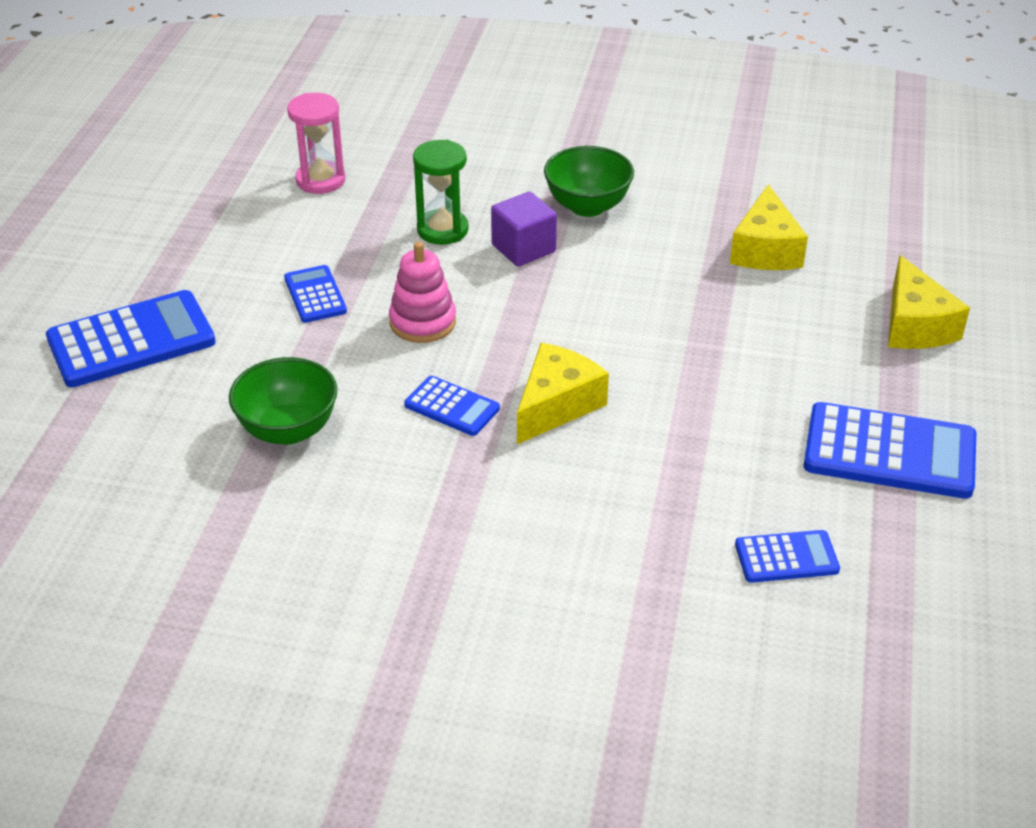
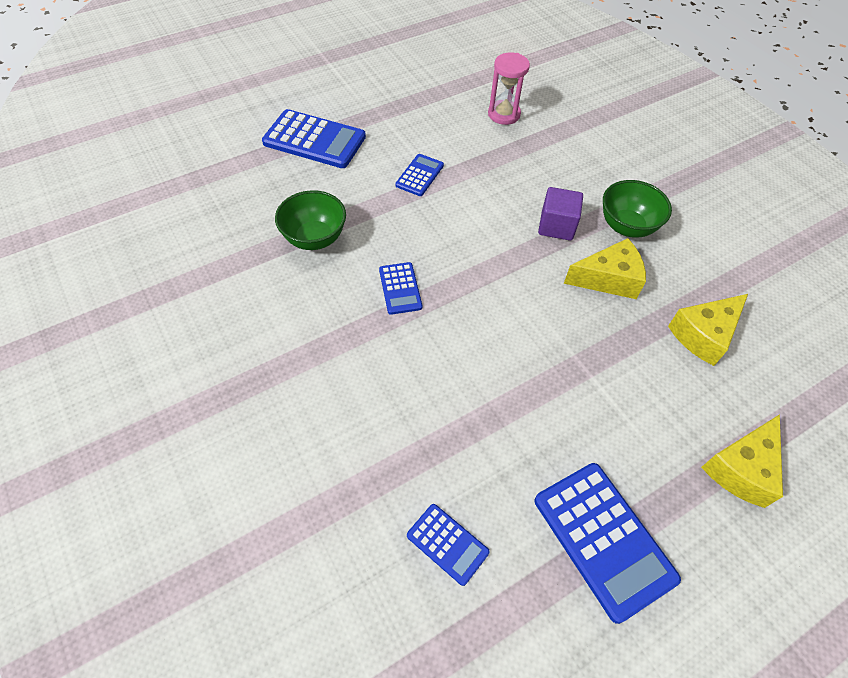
camera: 45 degrees right, 15 degrees up
pink stacking toy [389,241,456,343] -> none
green hourglass [413,140,469,245] -> none
yellow cheese [517,343,609,444] -> yellow cheese moved to [564,238,646,299]

